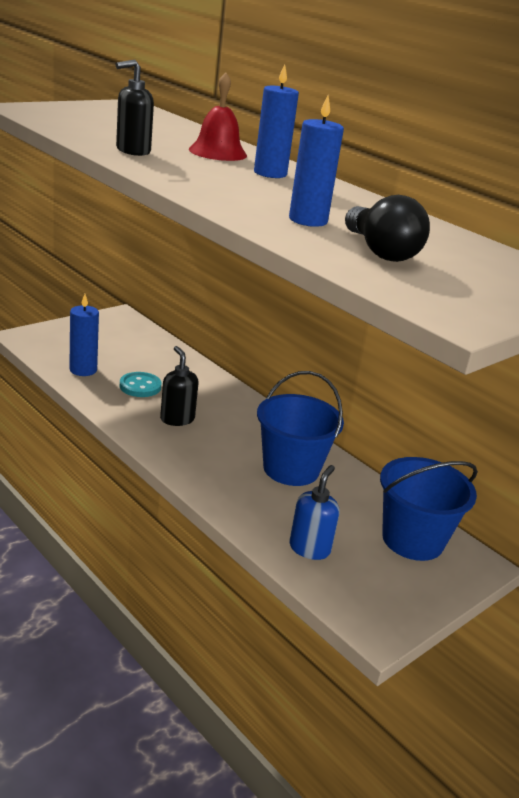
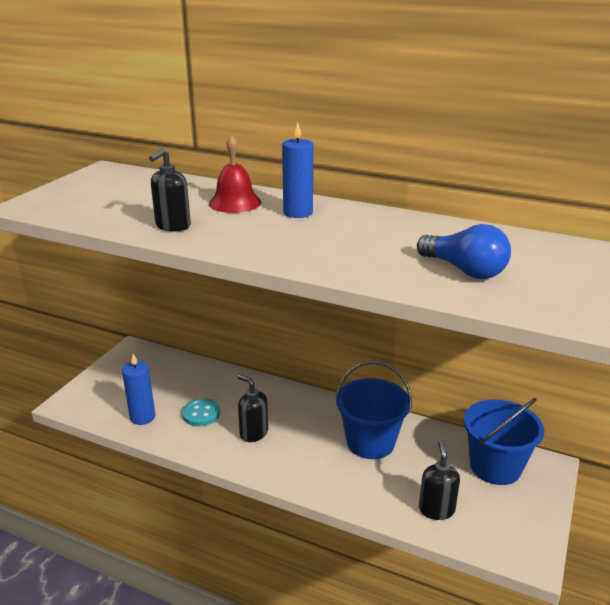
camera: 20 degrees left, 0 degrees up
blue candle [289,96,344,227] -> none
blue soap dispenser [290,465,340,560] -> black soap dispenser [419,440,460,520]
black light bulb [345,195,430,262] -> blue light bulb [417,224,511,279]

